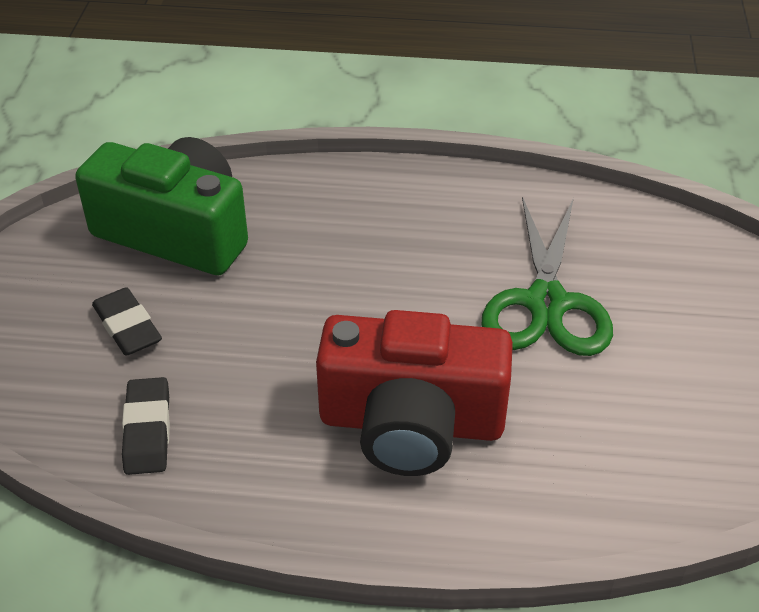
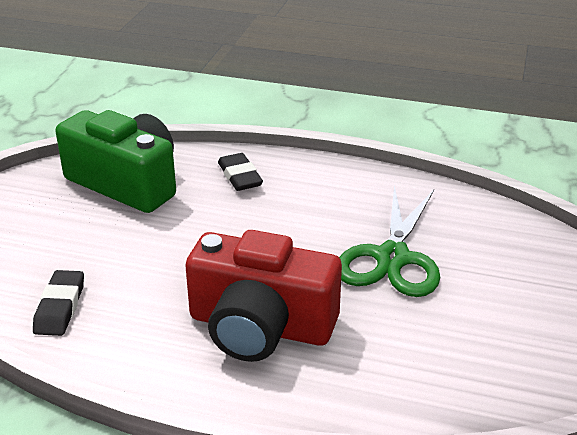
camera: 10 degrees right, 10 degrees down
black eraser [92,287,162,356] -> black eraser moved to [218,153,263,191]

